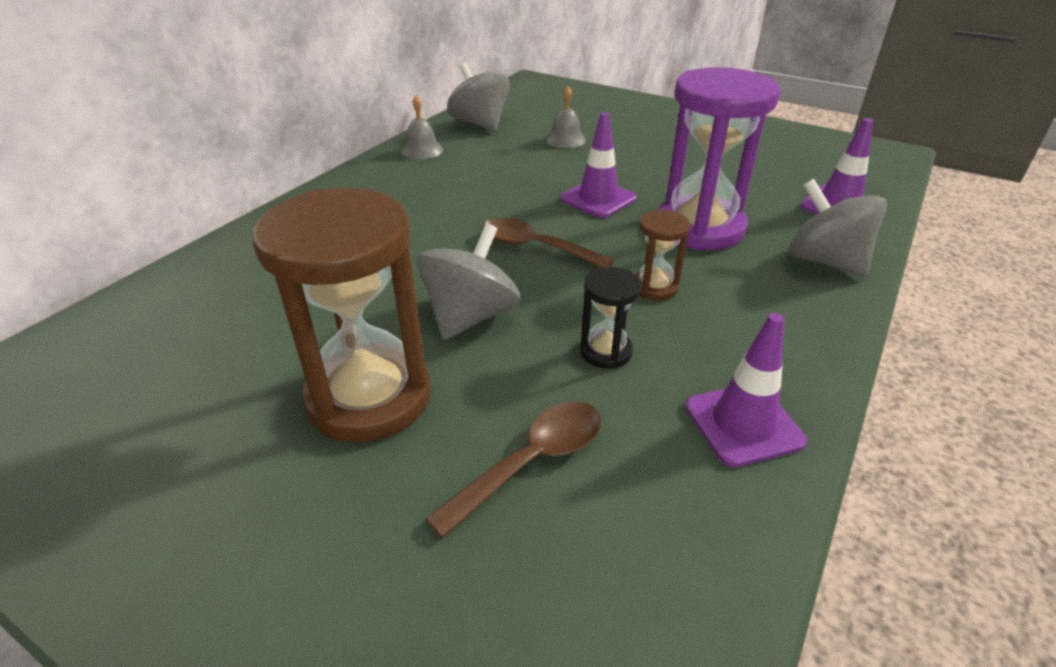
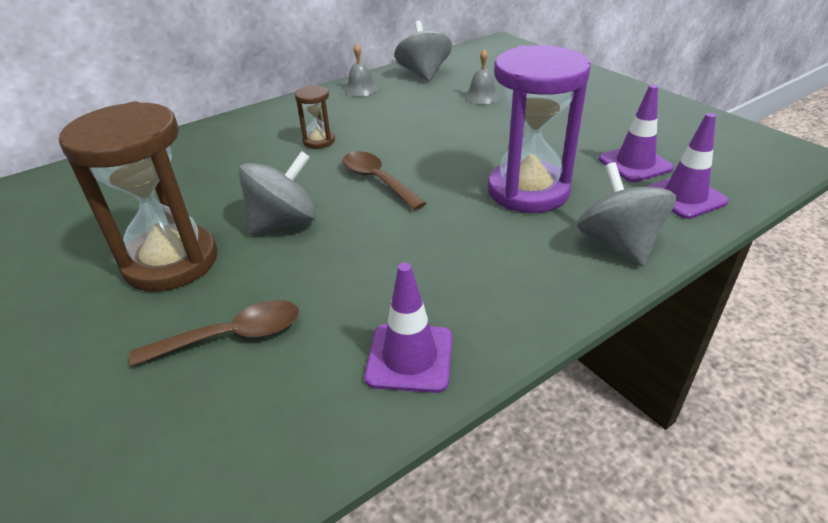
camera: 25 degrees right, 0 degrees up
purple traffic cone [560,112,637,218] -> purple traffic cone moved to [598,85,674,182]
black hourglass [580,267,641,369] -> none
brown hourglass [635,210,690,300] -> brown hourglass moved to [295,85,335,149]

